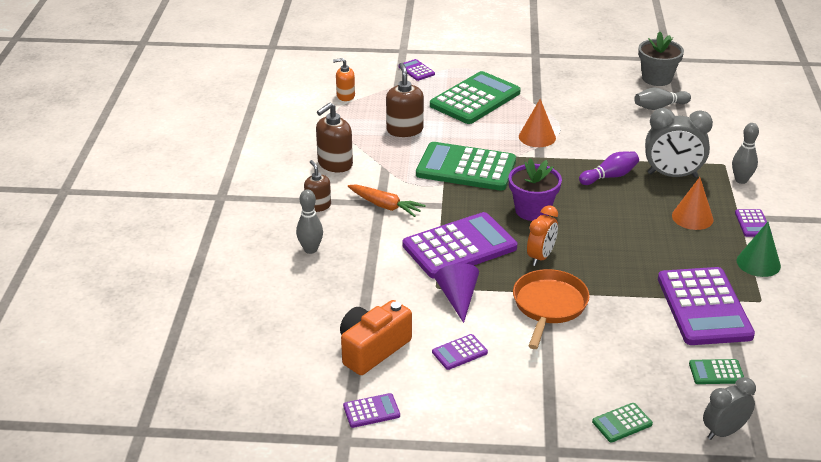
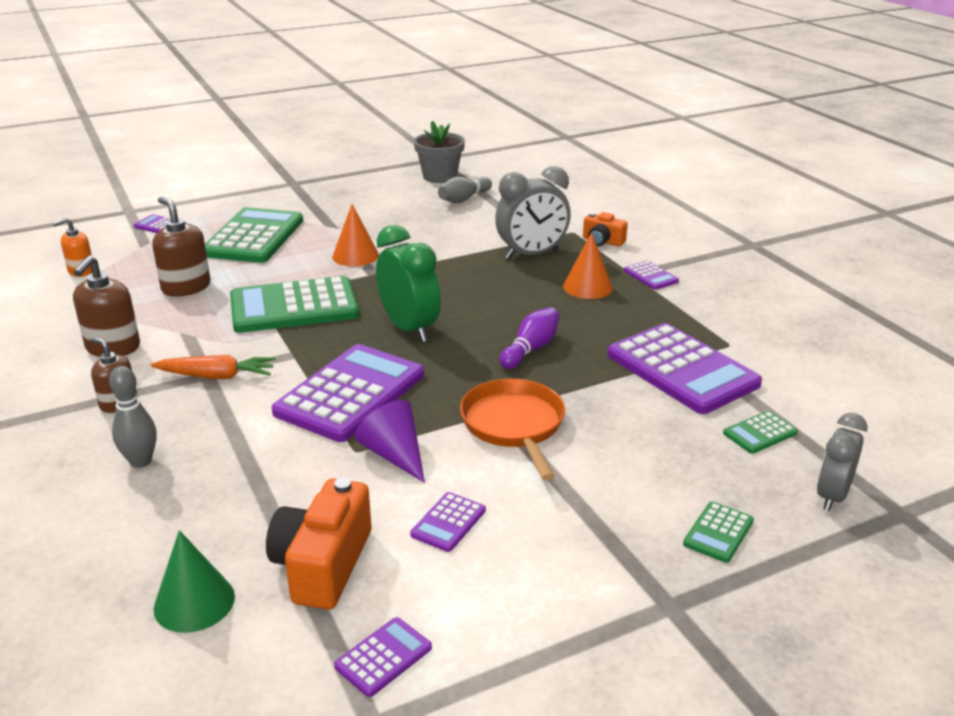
camera: 30 degrees left, 5 degrees down
purple flower pot [509,158,562,221] -> green clock [376,225,441,342]
orange clock [527,205,558,266] -> none
purple bowling pin [579,152,639,185] -> purple bowling pin moved to [500,307,560,369]
grey bowling pin [732,123,759,184] -> orange camera [583,212,628,246]
green cone [737,222,781,277] -> green cone moved to [154,530,235,633]

